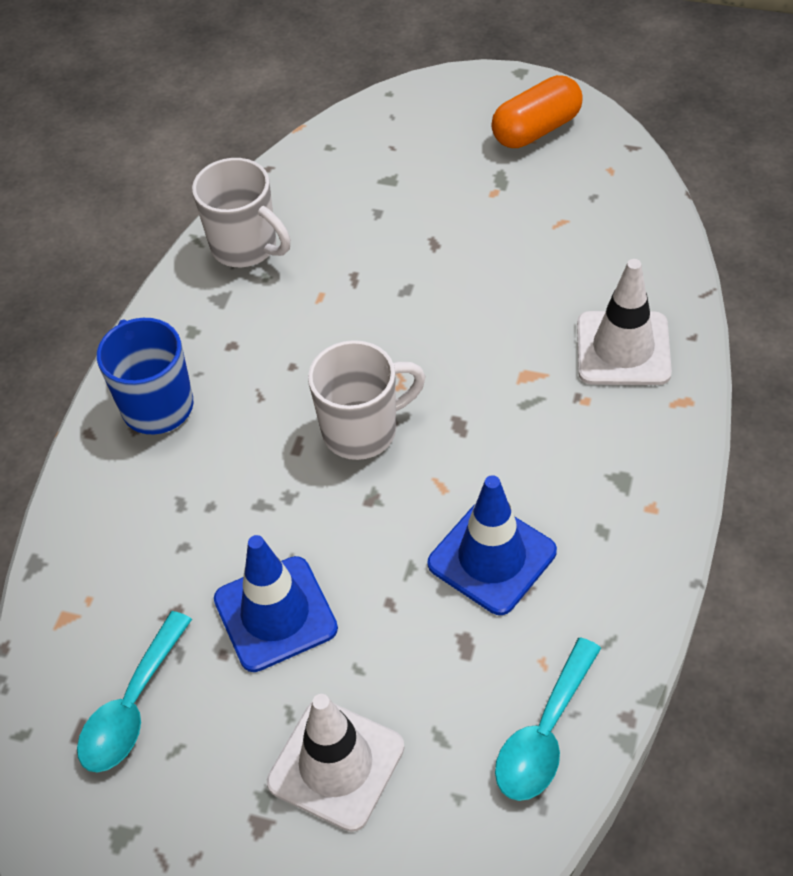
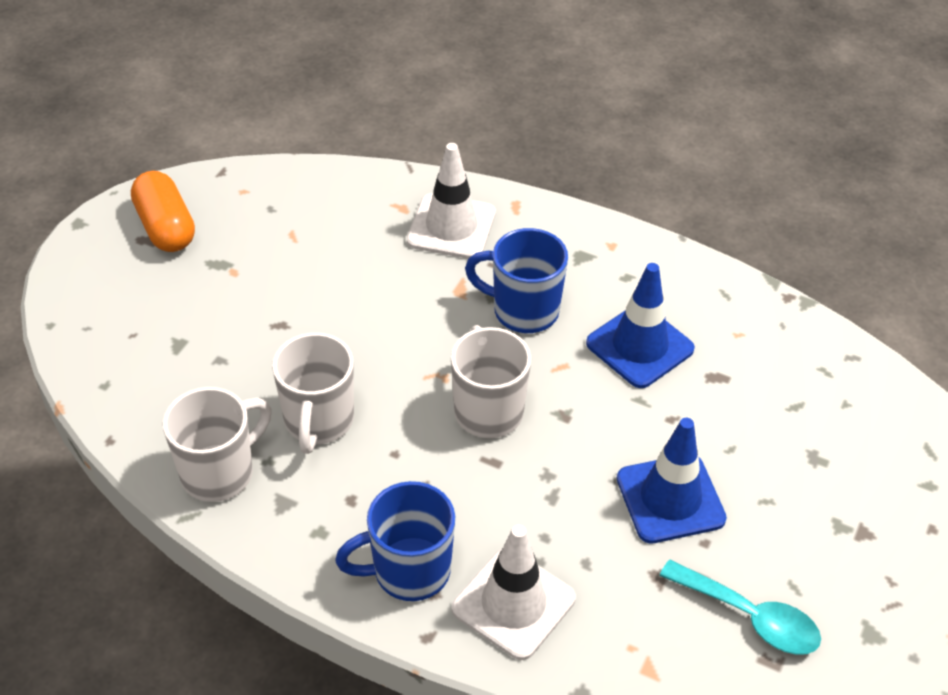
camera: 85 degrees left, 5 degrees down
white traffic cone [267,694,404,832] -> white traffic cone moved to [452,525,576,660]
turquoise spoon [495,637,601,801] -> none
none -> white mug [272,333,354,454]
none -> blue mug [465,228,568,333]

